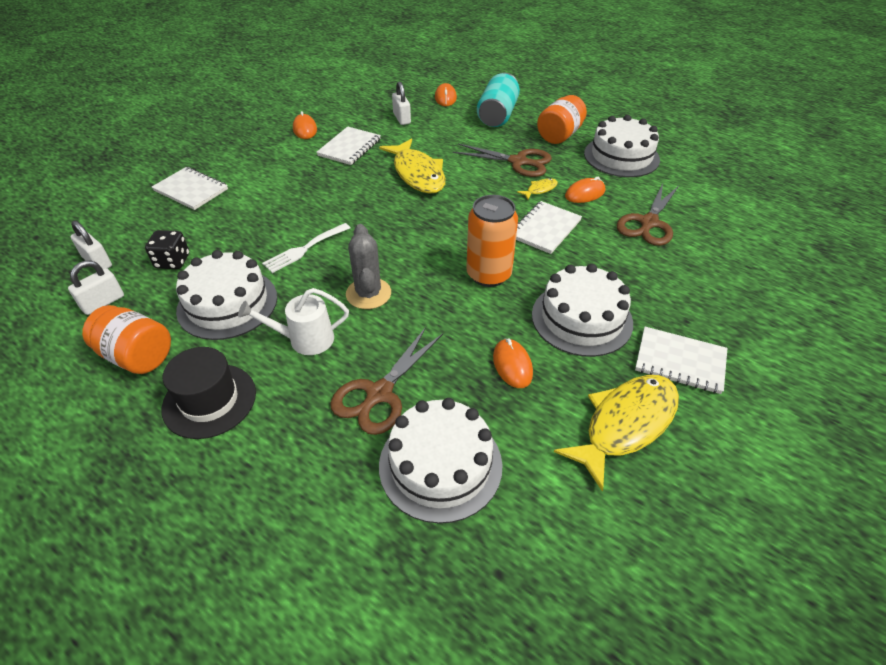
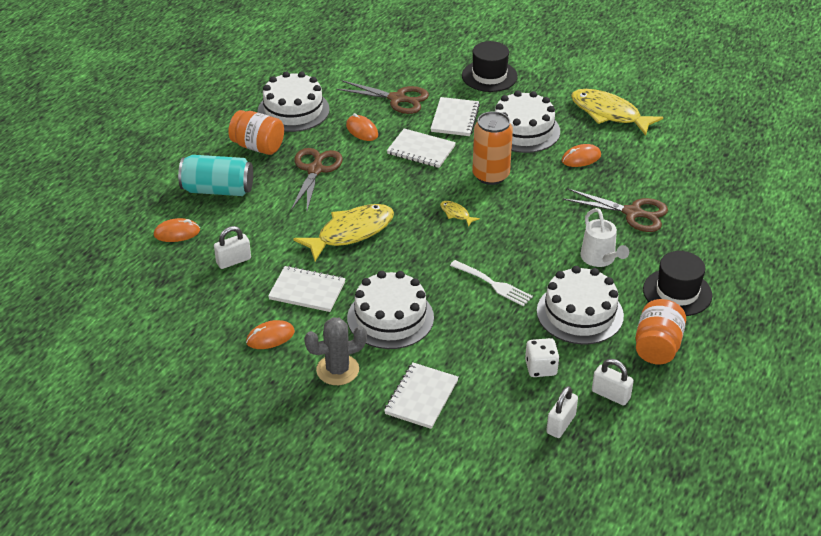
camera: 100 degrees left, 5 degrees down
black dice [145,230,189,269] -> white dice [525,338,560,377]
grey cactus [346,224,391,309] -> grey cactus moved to [304,317,367,385]
white cake [379,398,503,524] -> white cake moved to [347,271,434,349]
yellow fish [517,178,558,199] -> yellow fish moved to [440,201,480,227]
white notebook [635,327,728,394] -> white notebook moved to [431,97,480,136]
none -> black hat [462,41,518,92]

